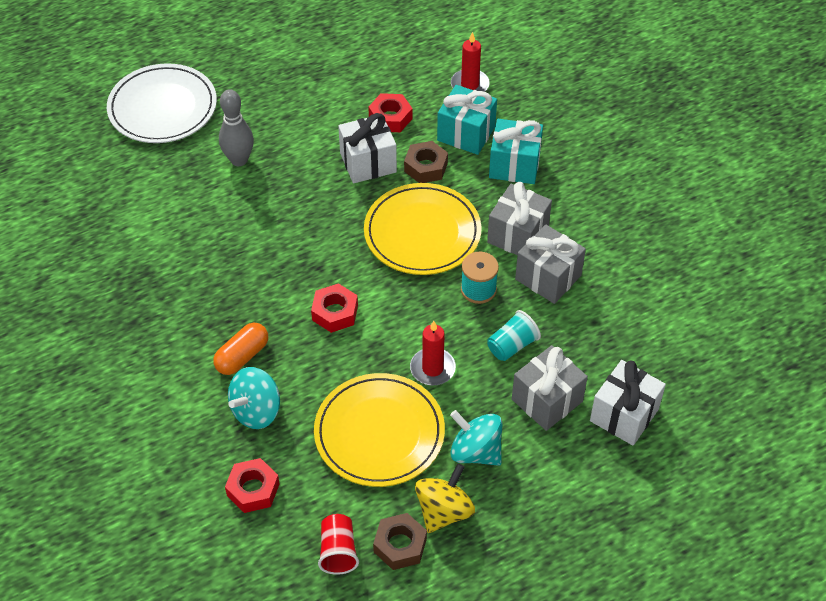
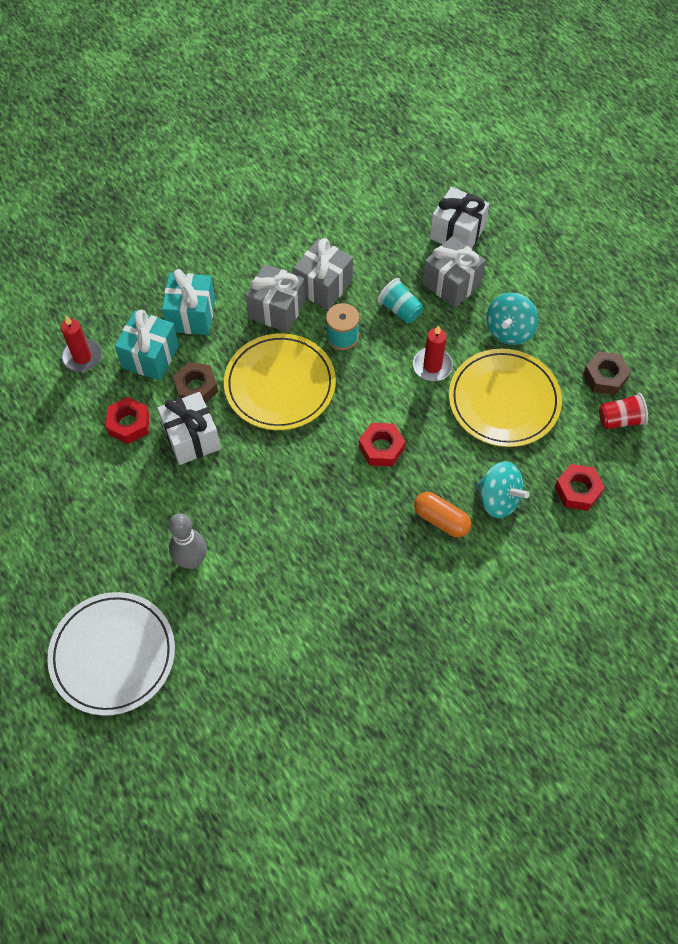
camera: 95 degrees left, 10 degrees up
yellow spinning top [415,464,475,533] -> none

